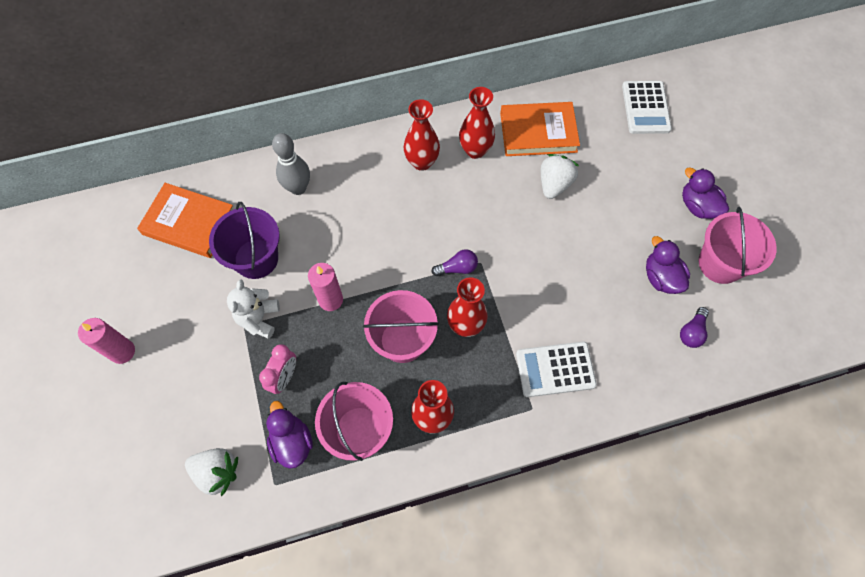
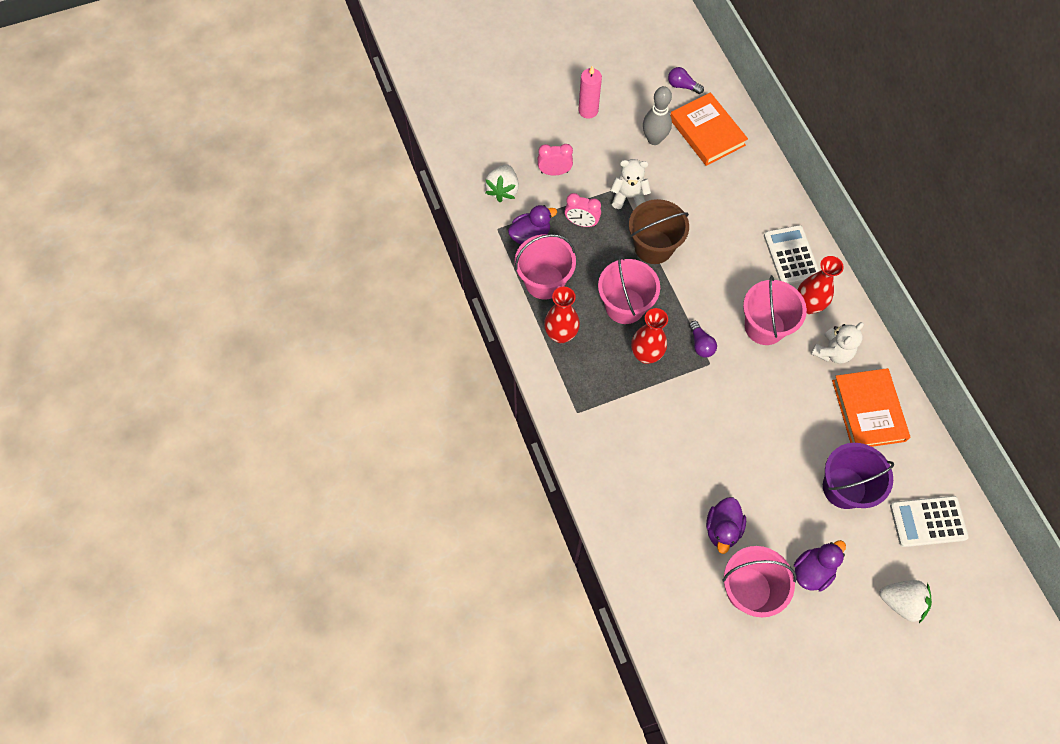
camera: 85 degrees right, 0 degrees up
orange book [137,183,233,258] -> orange book turned 45 degrees counterclockwise [670,92,748,166]
purple bucket [209,202,280,279] -> purple bucket moved to [823,443,894,509]
grey bowling pin [272,133,310,195] -> grey bowling pin moved to [643,86,672,145]
pink candle [308,263,343,311] -> brown bucket [629,199,689,264]
red vase [459,87,495,159] -> white teddy bear [811,322,864,363]
white calculator [516,342,597,397] -> white calculator moved to [764,225,819,284]
white strawberry [541,154,579,199] -> white strawberry moved to [880,580,932,623]
purple duck [646,236,690,294] -> purple duck turned 135 degrees clockwise [706,497,746,554]
purple light bulb [680,307,709,348] -> purple light bulb moved to [668,67,704,94]
none -> pink clock [538,144,573,175]
none -> pink bucket [743,275,807,345]

